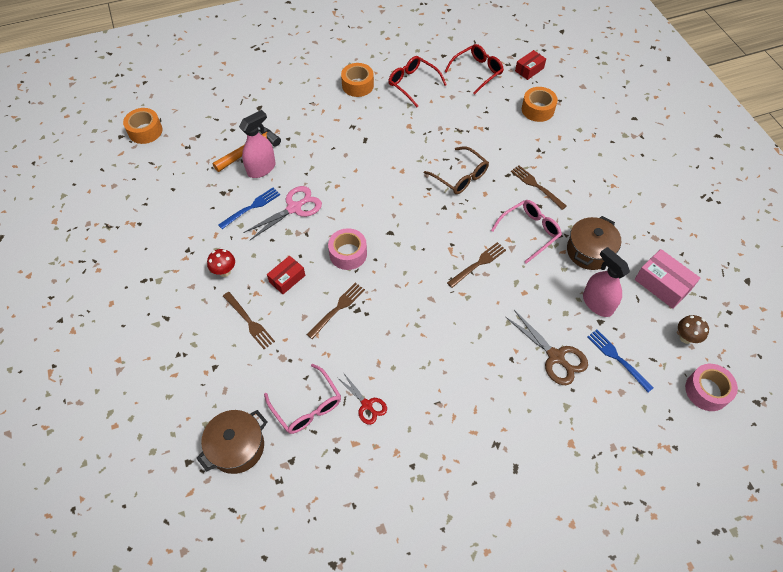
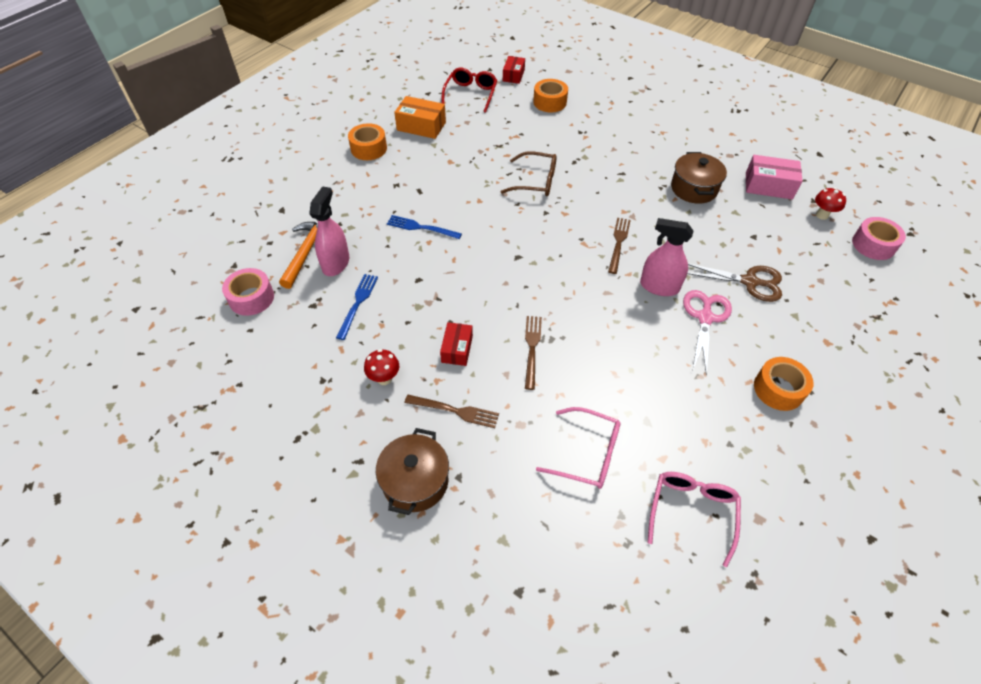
camera: 35 degrees left, 5 degrees down
orange tape [123,108,163,144] -> orange tape moved to [754,357,814,411]
brown pot [196,410,267,474] -> brown pot moved to [376,428,449,515]
pink scissors [243,186,322,240] -> pink scissors moved to [683,290,732,375]
pink tape [328,228,367,270] -> pink tape moved to [222,268,274,316]
red scissors [338,374,387,425] -> none
red glasses [388,56,447,107] -> orange box [394,96,446,139]
pink glasses [491,200,562,264] -> pink glasses moved to [648,472,741,567]
brown fork [511,165,567,210] -> none
pink spray bottle [583,247,630,317] -> pink spray bottle moved to [640,218,693,296]
blue fork [587,329,654,392] -> blue fork moved to [387,215,462,239]
brown mushroom [678,315,709,344] -> red mushroom [815,187,846,220]

